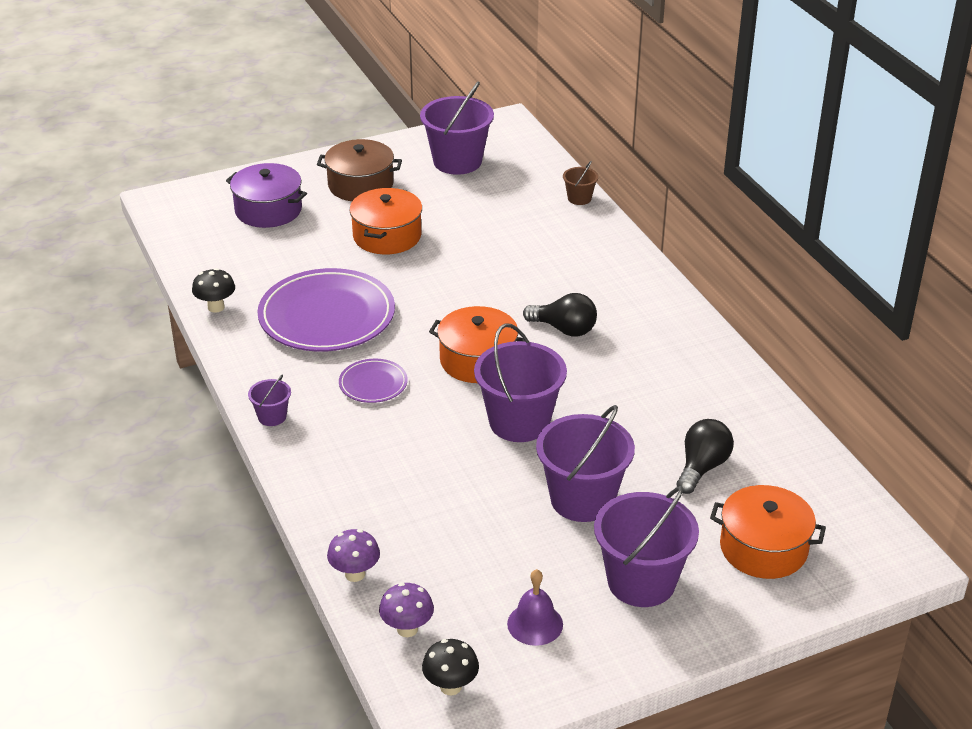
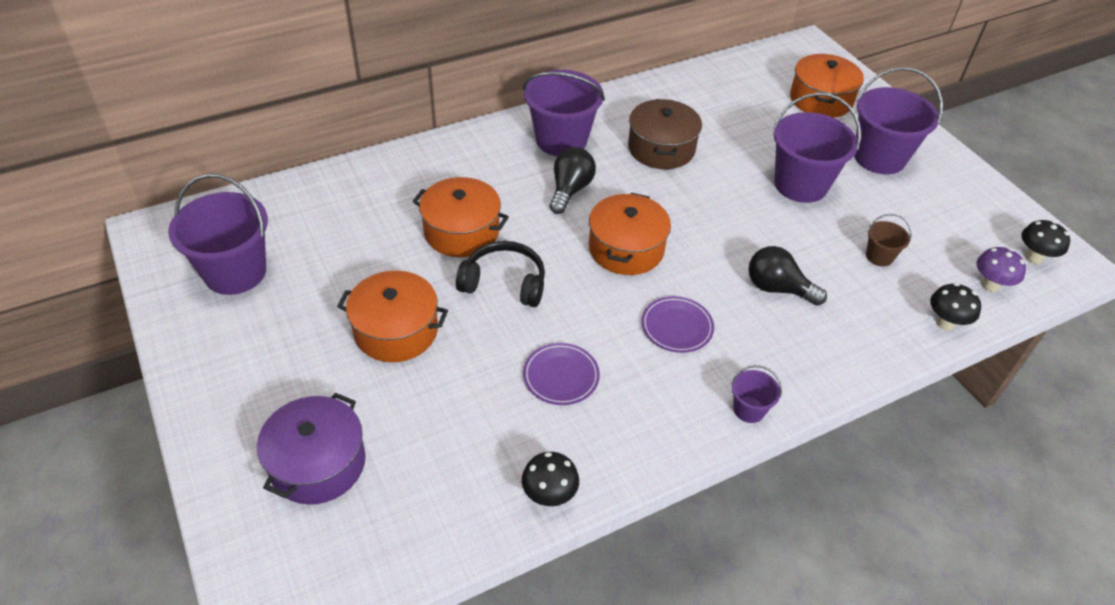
camera: 95 degrees left, 10 degrees up
purple plate [257,268,395,352] -> purple plate [523,343,600,405], size x0.48
brown pot [317,139,402,201] -> brown pot moved to [628,99,702,169]
purple mushroom [327,529,380,582] -> black mushroom [930,283,981,331]
purple bucket [474,323,567,442] -> purple bucket moved to [523,70,605,156]
purple bell [507,569,563,646] -> none
brown bucket [563,161,598,205] -> brown bucket moved to [866,214,912,266]
black light bulb [676,419,734,494] -> black light bulb moved to [748,246,827,306]
none -> orange pot [412,177,509,257]
none -> black headphones [456,241,545,307]

